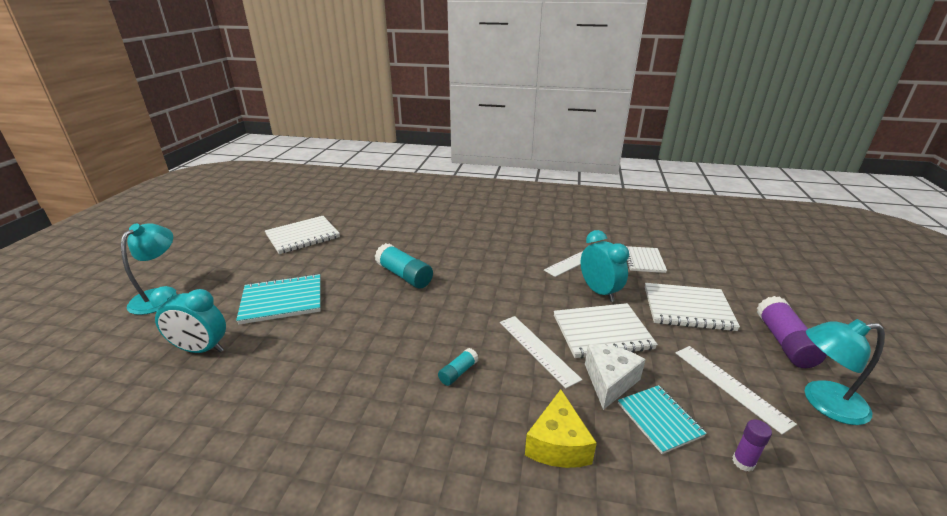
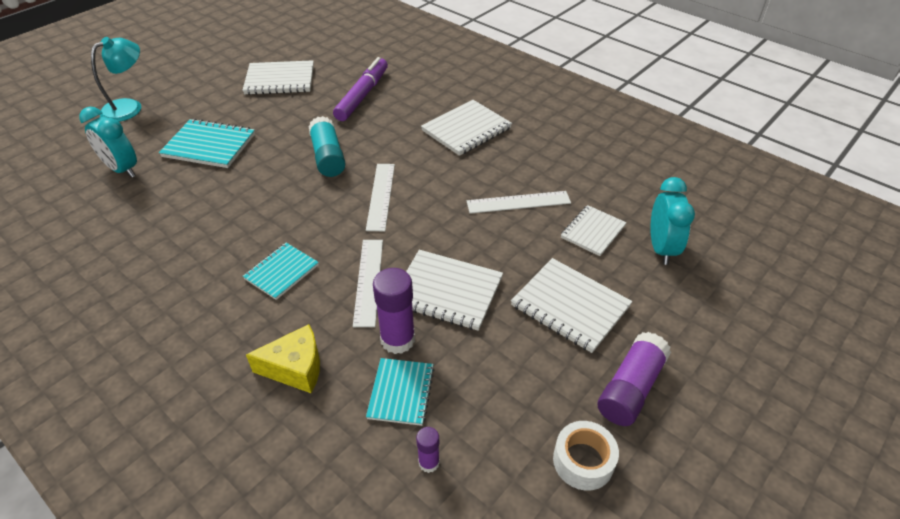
camera: 30 degrees right, 15 degrees up
turquoise glue stick [438,348,478,386] -> turquoise notebook [243,243,319,300]
yellow cheese [525,389,597,468] -> yellow cheese turned 135 degrees counterclockwise [246,324,320,393]
turquoise clock [581,230,629,302] -> turquoise clock moved to [650,177,695,265]
white cheese [585,344,646,410] -> purple glue stick [373,268,415,354]
white ruler [676,346,797,434] -> white ruler moved to [366,164,395,231]
turquoise lamp [805,319,885,425] -> white tape [553,421,619,490]
none -> purple marker [333,57,388,121]
none -> white notebook [421,100,512,156]

